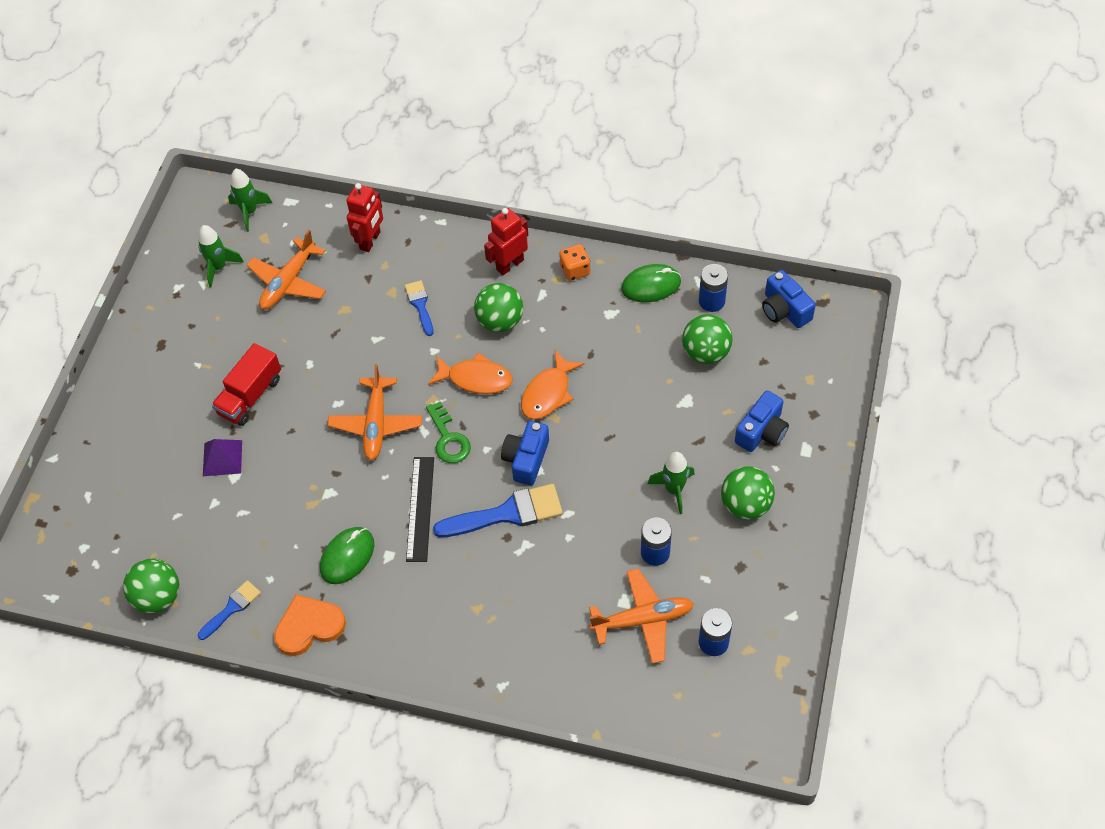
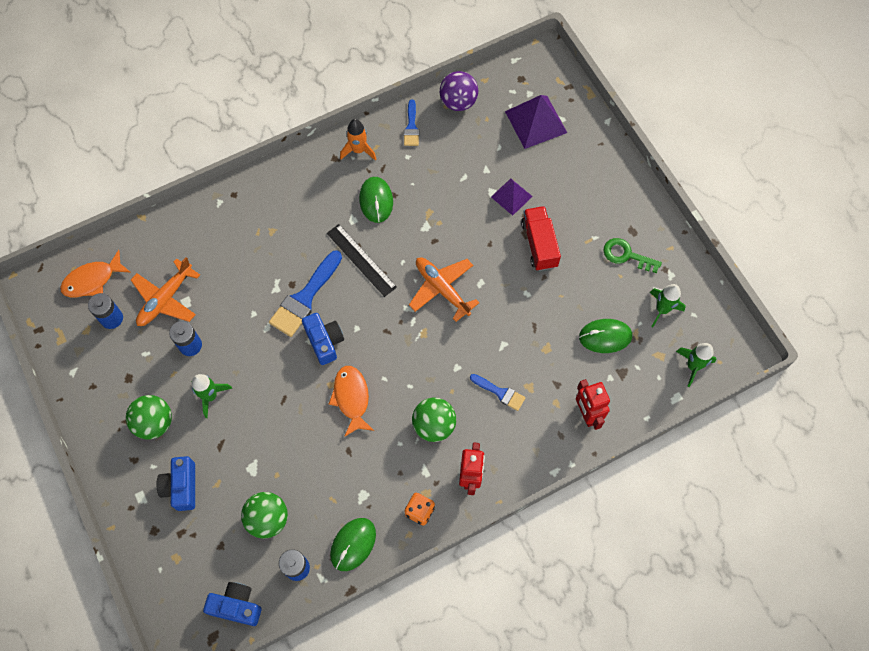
camera: 135 degrees right, 10 degrees up
green ball [123,559,179,613] -> purple ball [440,71,478,111]
orange plane [247,230,326,310] -> green mouse [579,319,632,353]
orange heart [274,594,346,656] -> orange rocket [340,119,377,161]
green key [426,402,471,463] -> green key moved to [603,238,662,273]
orange fish [428,353,513,394] -> orange fish moved to [60,250,130,297]
none -> purple pyramid [505,95,567,149]

